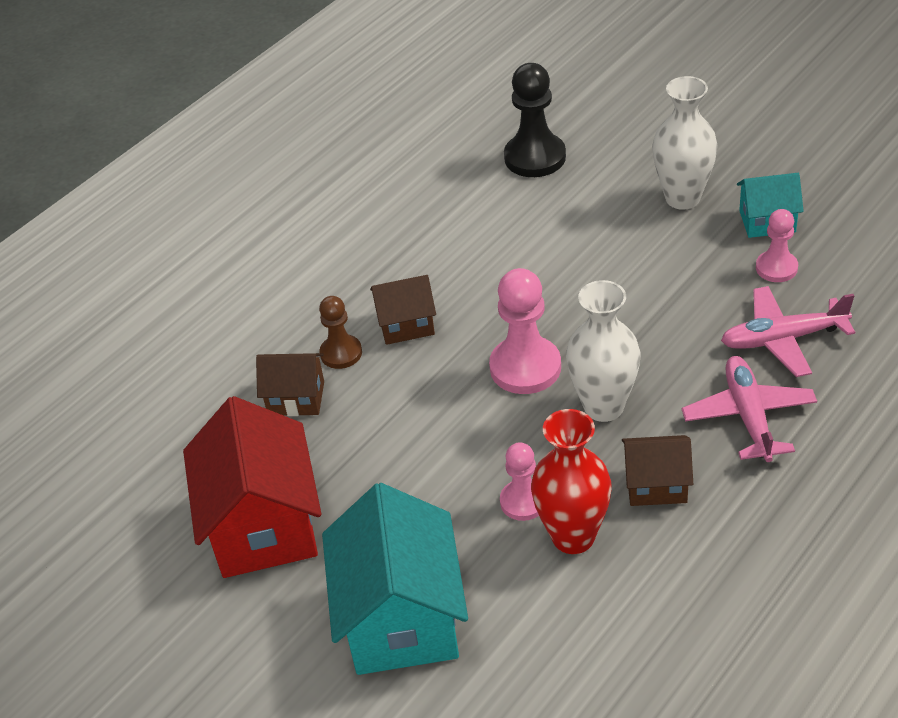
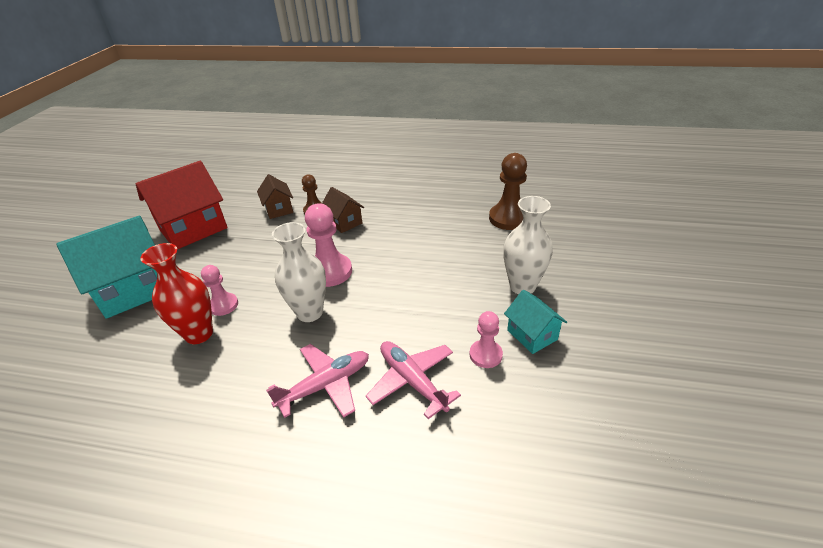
camera: 60 degrees right, 5 degrees down
black pawn [504,63,566,177] -> brown pawn [489,153,527,230]
brown house [622,435,693,506] -> none

